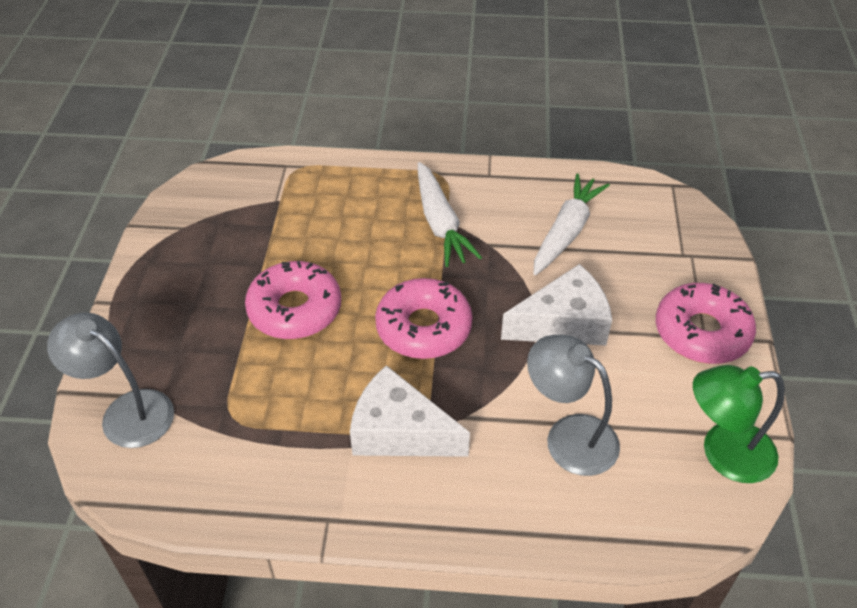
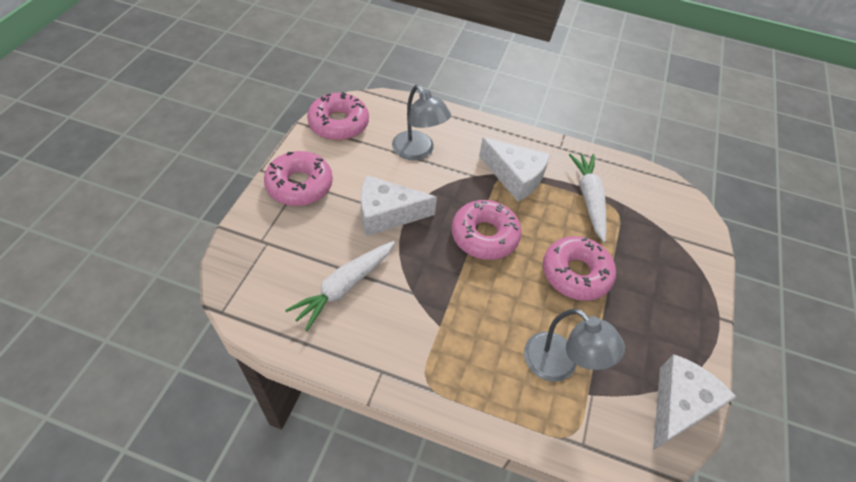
camera: 170 degrees left, 5 degrees up
grey lamp [47,313,174,448] -> grey lamp moved to [524,308,625,382]
white carrot [418,162,482,267] -> white carrot moved to [569,154,606,242]
green lamp [693,365,785,483] -> pink donut [307,92,369,140]
none -> white cheese [653,354,736,450]

